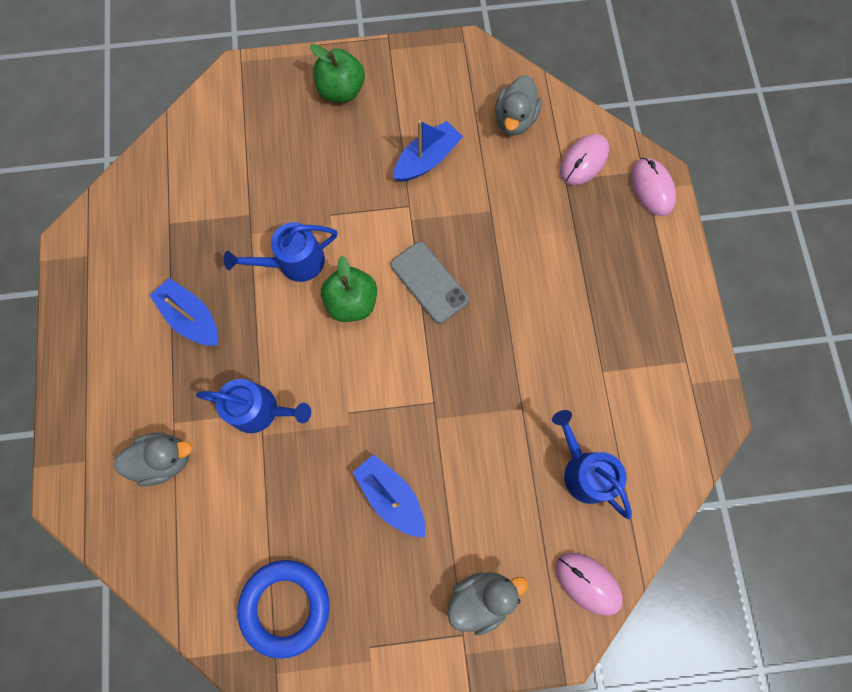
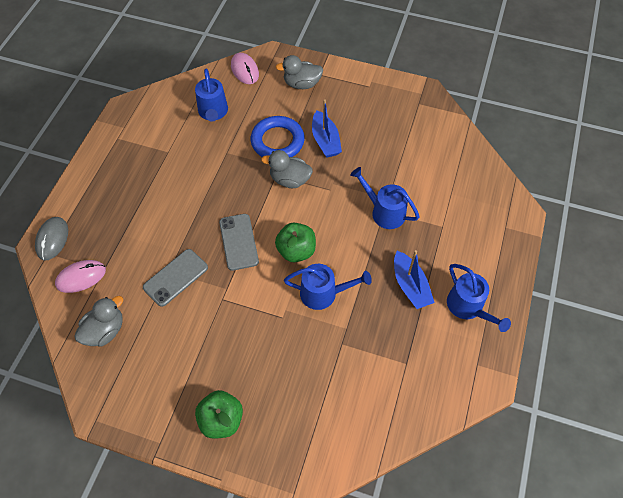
camera: 155 degrees left, 15 degrees down
grey duck [113,433,192,487] -> grey duck moved to [261,150,313,188]
blue ring [237,560,330,659] -> blue ring moved to [251,116,305,157]
blue boat [393,120,463,182] -> none
pink mouse [631,158,676,216] -> grey mouse [35,217,68,261]
none -> grey phone [143,249,208,307]
none -> blue watering can [447,264,511,332]

